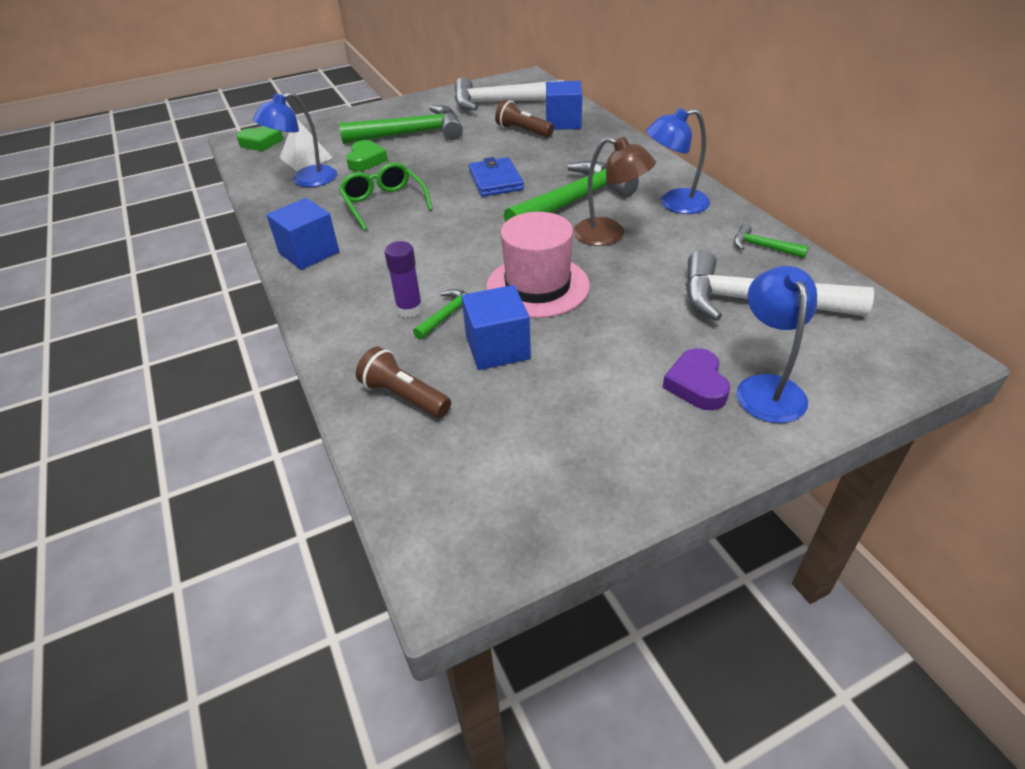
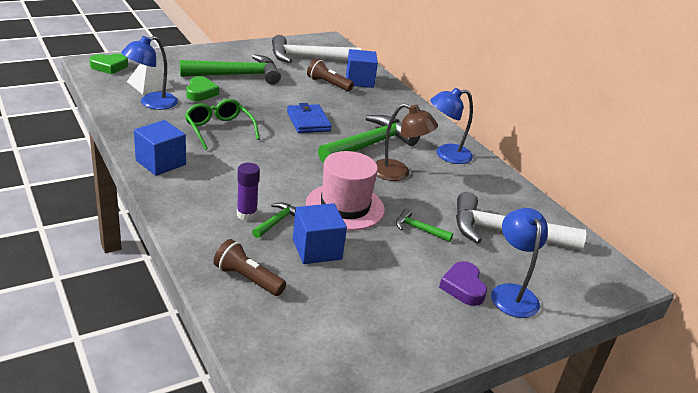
camera: 10 degrees left, 10 degrees down
green hammer [734,224,809,258] -> green hammer moved to [396,208,453,242]

